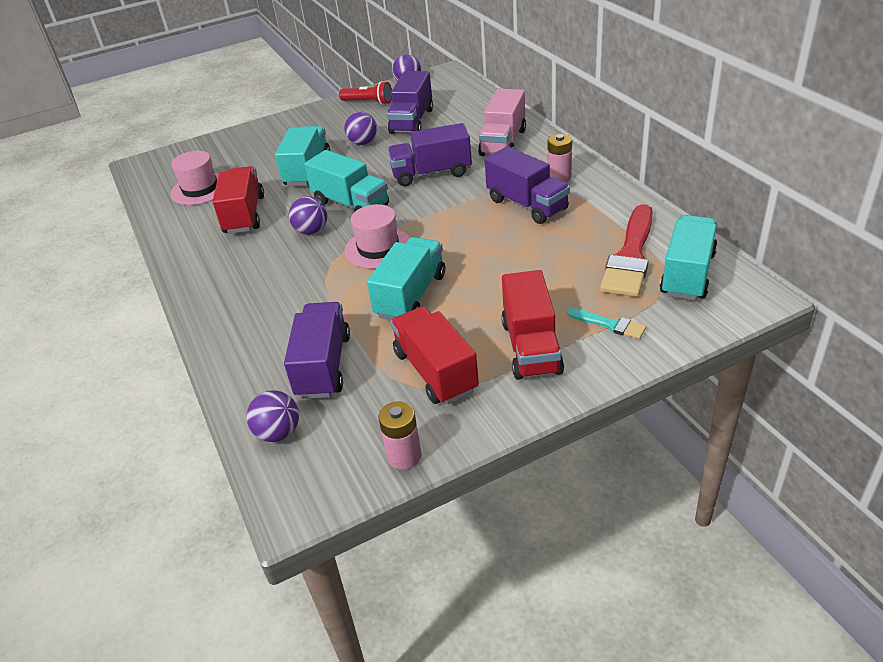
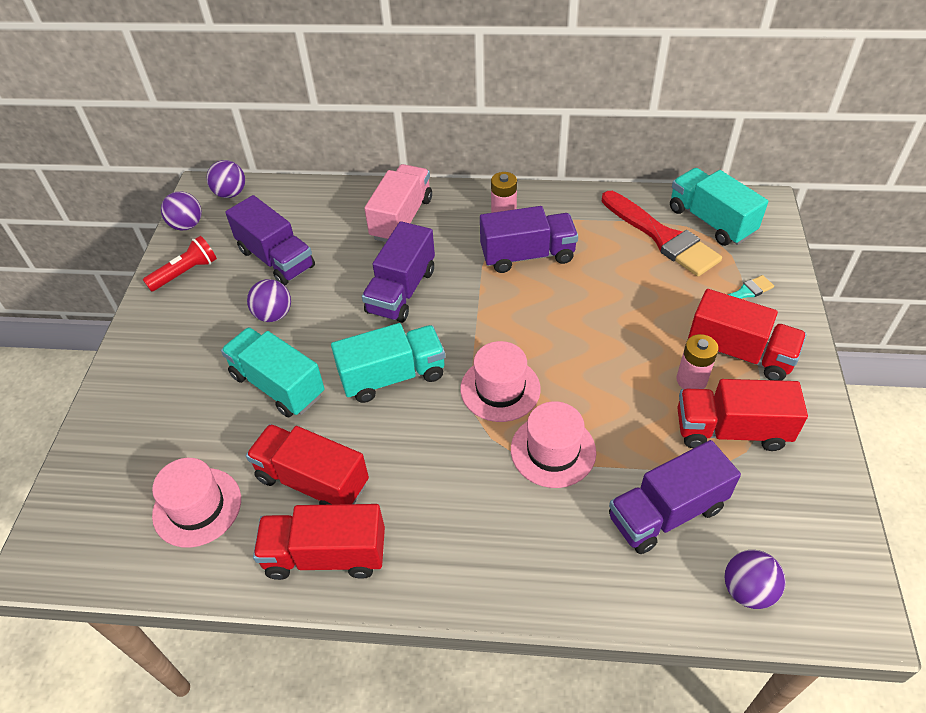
camera: 60 degrees left, 10 degrees up
purple truck [284,302,350,399] -> purple truck turned 60 degrees counterclockwise [609,440,741,554]
purple ball [289,196,327,235] -> purple ball moved to [207,160,245,198]
turquoise truck [367,237,445,320] -> none
pink battery [378,402,422,470] -> pink battery moved to [677,334,719,389]
pink truck [478,89,526,156] -> pink truck turned 120 degrees counterclockwise [364,164,432,242]
none -> red truck [253,504,385,580]
none -> pink hat [511,401,596,488]

